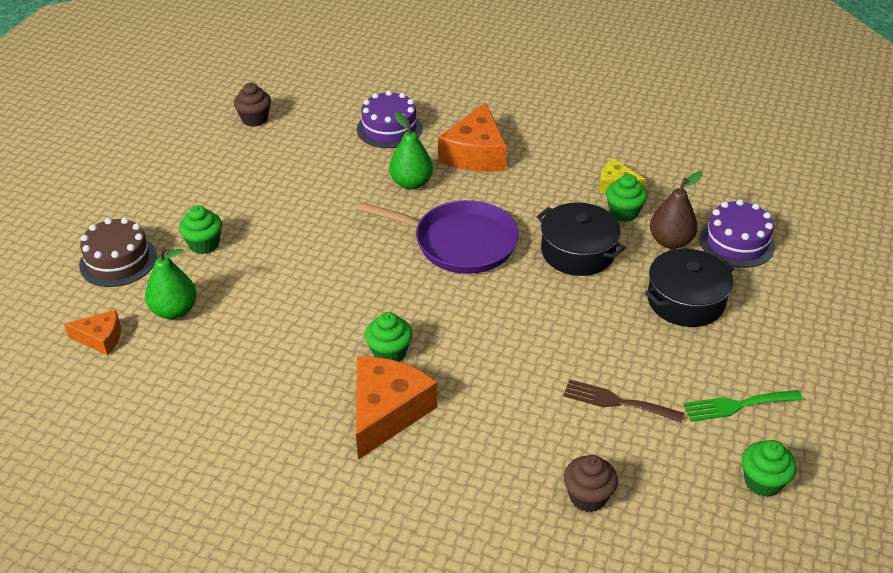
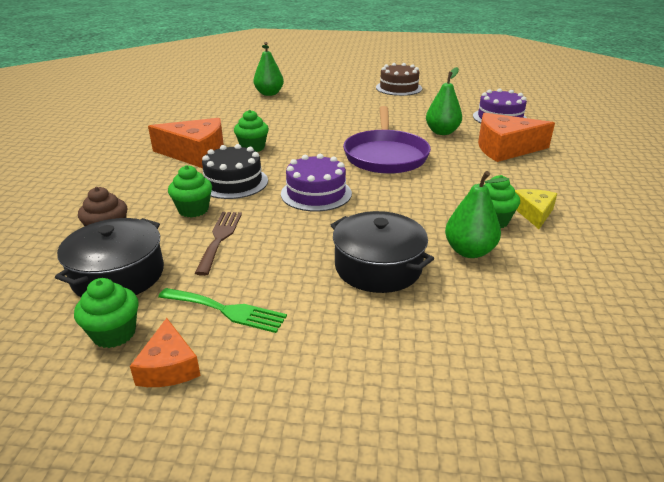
camera: 75 degrees right, 10 degrees down
orange cheese [64,310,121,356] -> orange cheese moved to [130,318,201,387]
brown cake [79,218,157,287] -> brown cake moved to [376,63,422,96]
green cupcake [179,205,222,254] -> green cupcake moved to [168,165,212,218]
brown cupcake [234,83,271,127] -> none
black pot [537,203,626,276] -> black pot moved to [55,218,164,297]
brown pear [650,171,703,249] -> green pear [445,171,509,258]
green fork [683,390,803,422] -> green fork turned 135 degrees clockwise [158,288,287,333]
purple cake [699,199,775,268] -> purple cake moved to [281,154,352,212]
none -> black cake [202,144,268,199]

